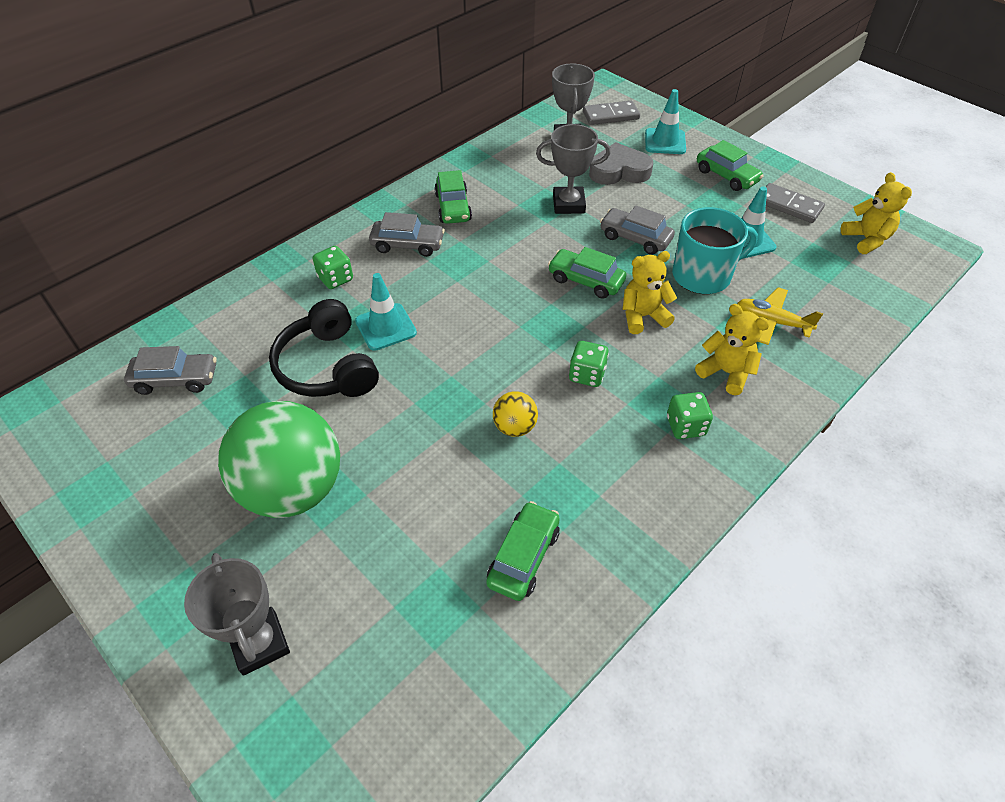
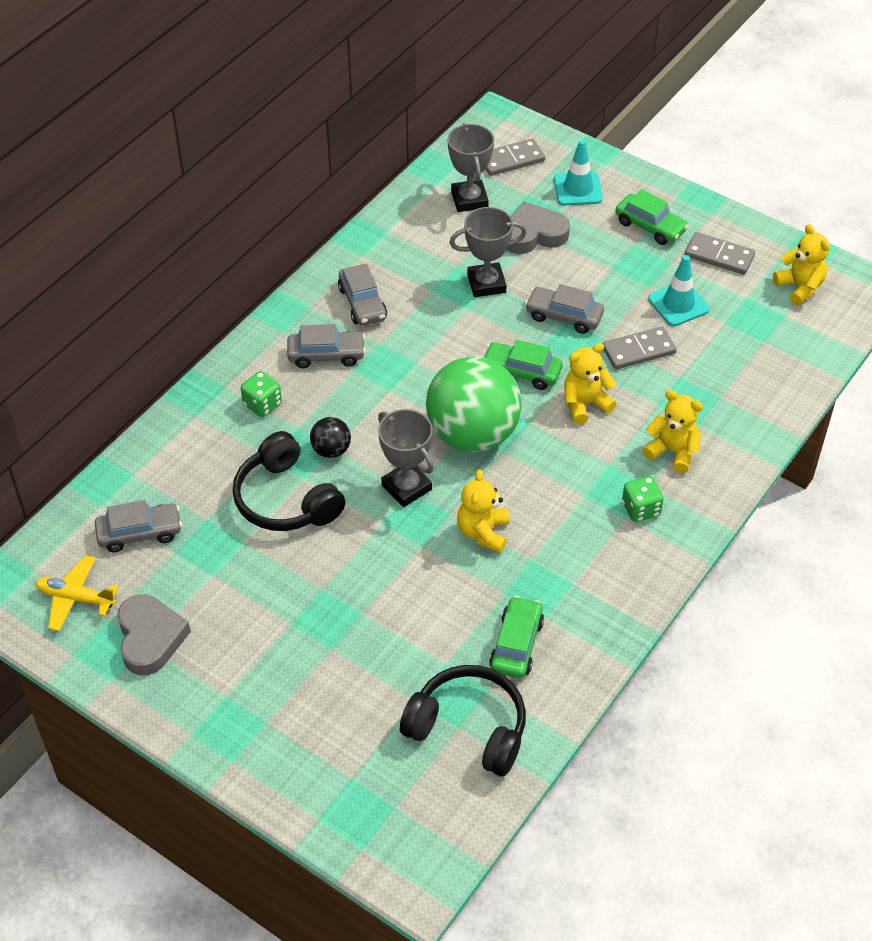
camera: 10 degrees left, 0 degrees up
grey trophy [184,553,290,676] -> grey trophy moved to [378,409,434,507]
green ball [218,401,340,518] -> green ball moved to [426,356,522,452]
turquoise traffic cone [355,273,417,351] -> black ball [310,417,351,458]
green car [434,170,472,224] -> grey car [338,263,387,326]
yellow ball [493,391,538,437] -> yellow teddy bear [457,469,509,553]
green dice [569,341,609,387] -> none
turquoise mug [672,207,758,294] -> grey domino [603,326,677,370]
yellow plane [737,287,823,345] -> yellow plane moved to [35,555,119,631]
none -> grey heart [117,594,191,675]
none -> black headphones [400,665,526,776]

